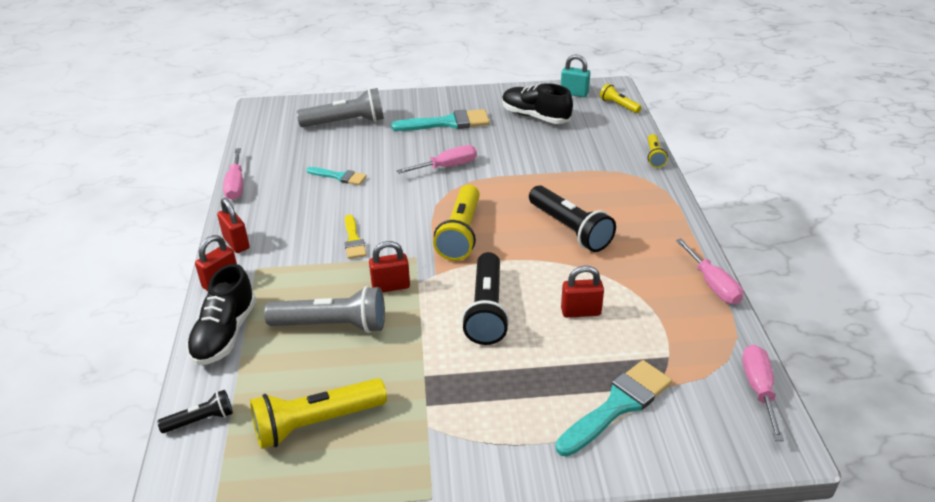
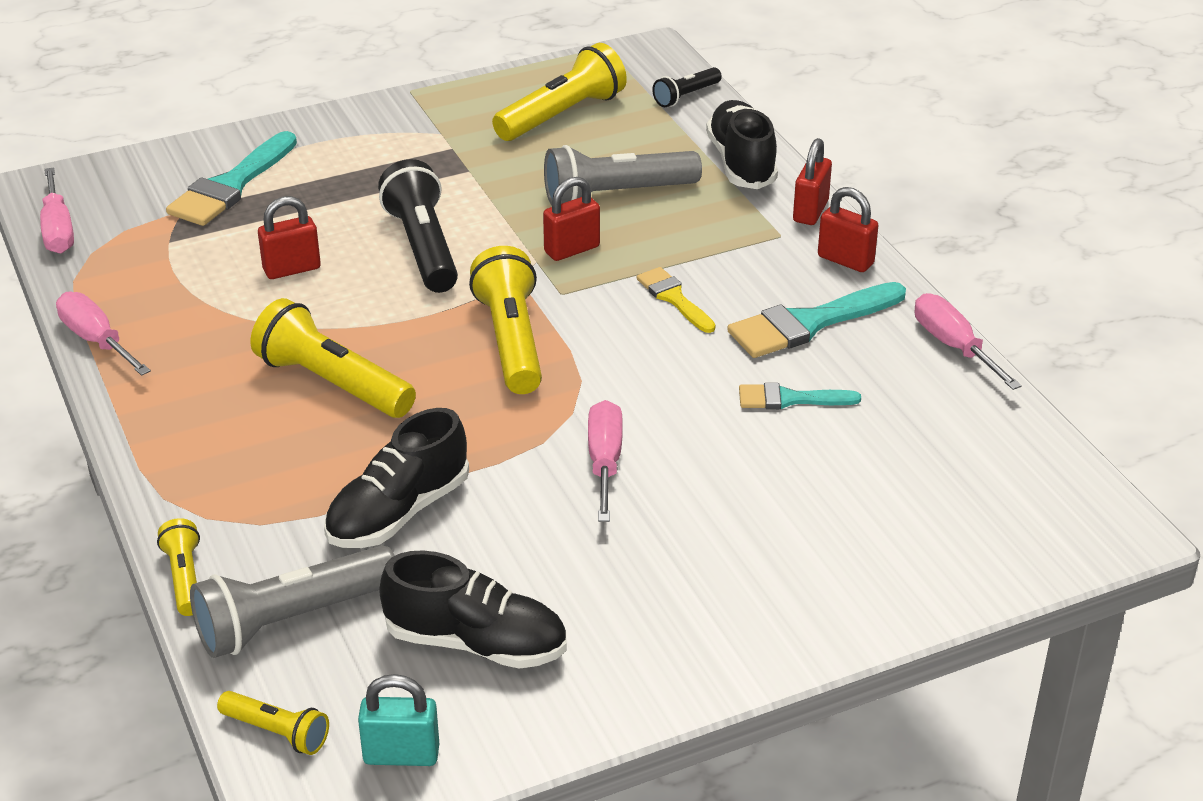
camera: 160 degrees right, 0 degrees up
grey flashlight [297,88,384,127] -> grey flashlight moved to [190,545,395,658]
turquoise brush [391,109,490,131] -> turquoise brush moved to [727,282,906,358]
pink screwdriver [396,145,477,174] -> pink screwdriver turned 135 degrees clockwise [588,400,623,522]
black flashlight [529,186,616,252] -> yellow flashlight [250,298,416,418]
none -> black shoe [324,408,469,548]

